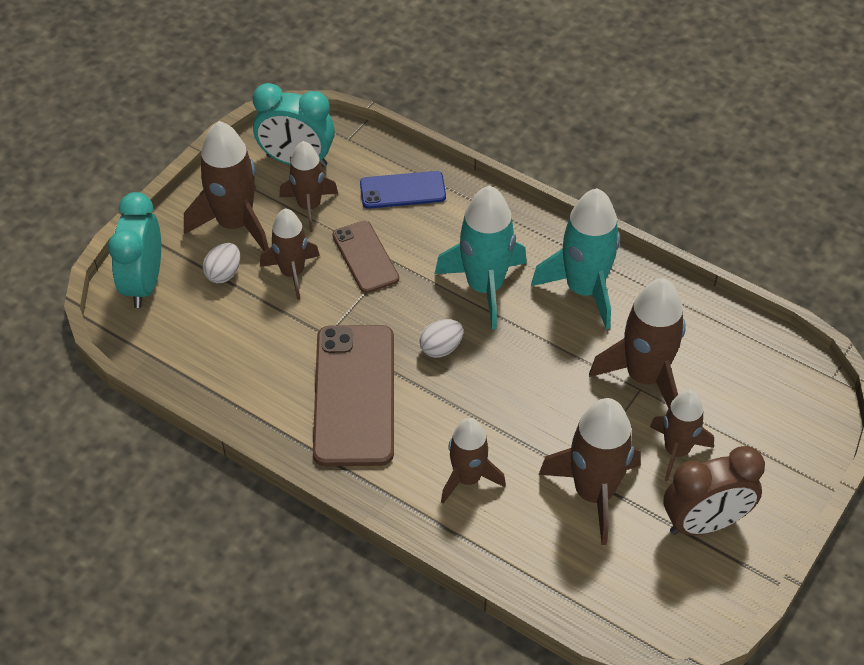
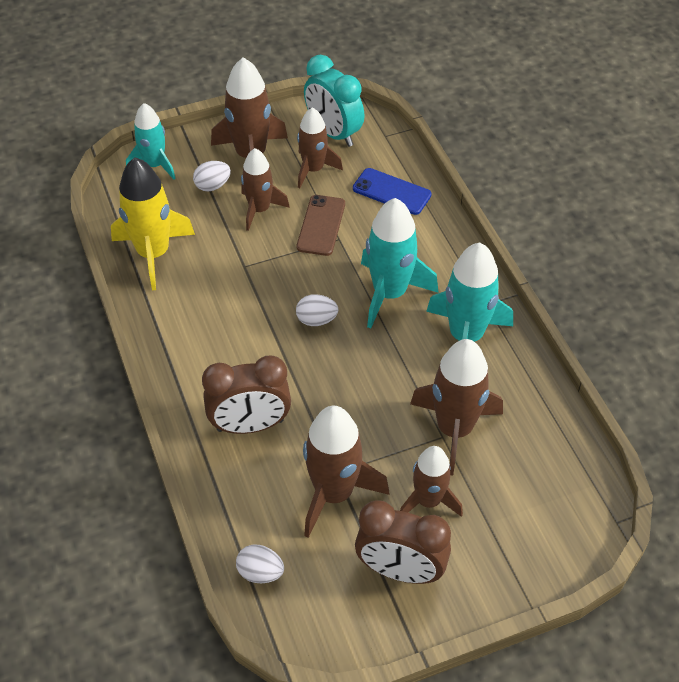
camera: 35 degrees right, 0 degrees up
turquoise clock [108,192,161,308] -> turquoise rocket [126,103,176,180]
brown phone [313,325,394,466] -> none
brown rocket [441,418,506,504] -> brown clock [202,356,291,434]
none -> yellow rocket [111,157,195,290]
none -> white egg [236,545,284,583]

